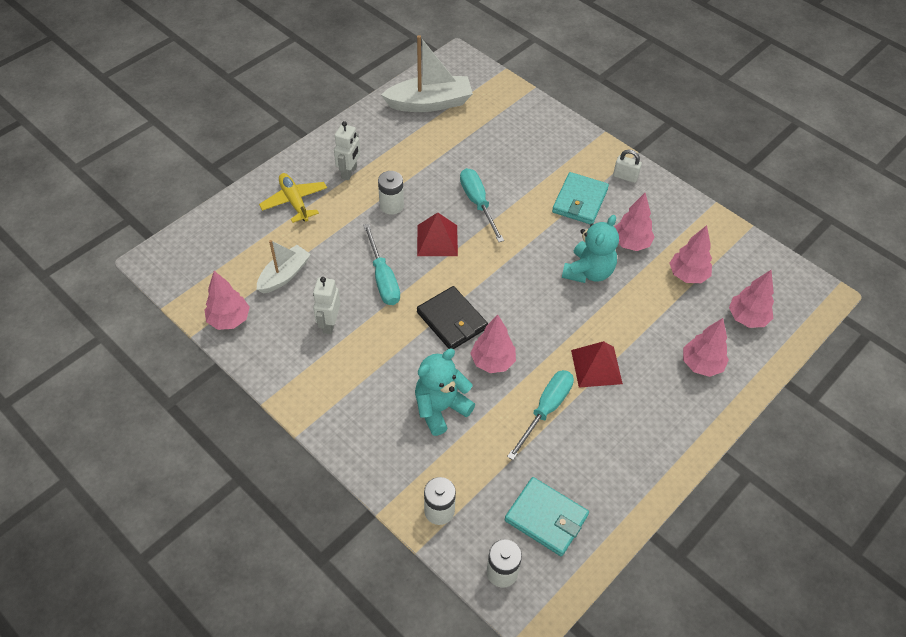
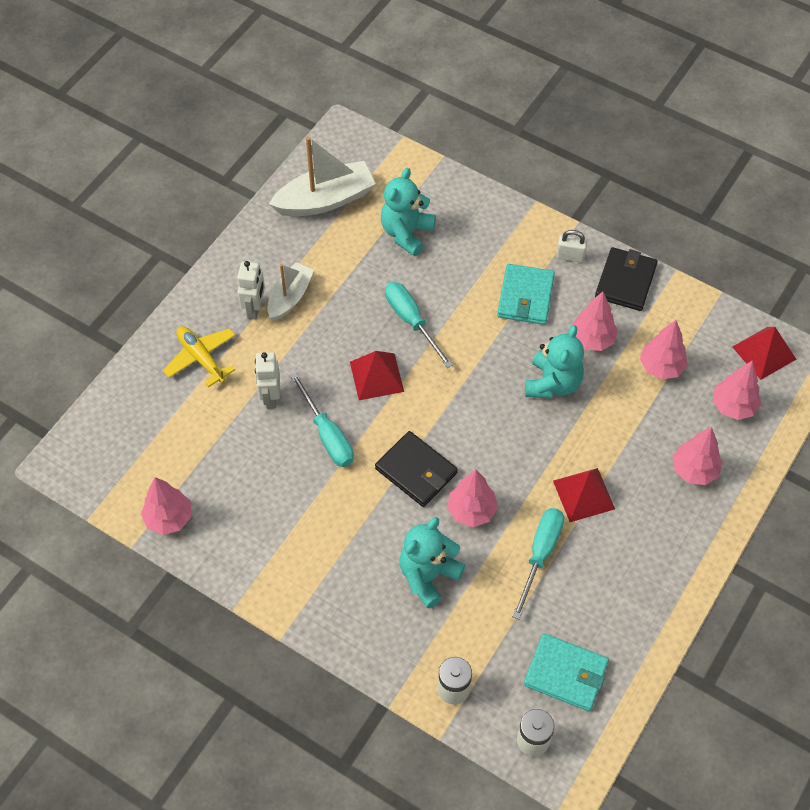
camera: 10 degrees left, 5 degrees up
white boat [257,240,311,294] -> white boat moved to [268,262,314,321]
white robot [313,277,340,334] -> white robot moved to [255,352,280,409]
white battery [378,171,404,215] -> none
none -> turquoise teddy bear [381,168,436,256]
none -> black wallet [595,247,658,311]
none -> red pyramid [732,327,796,380]

